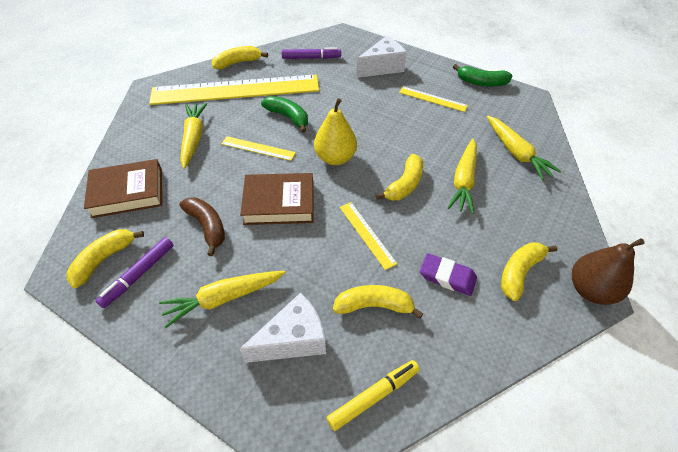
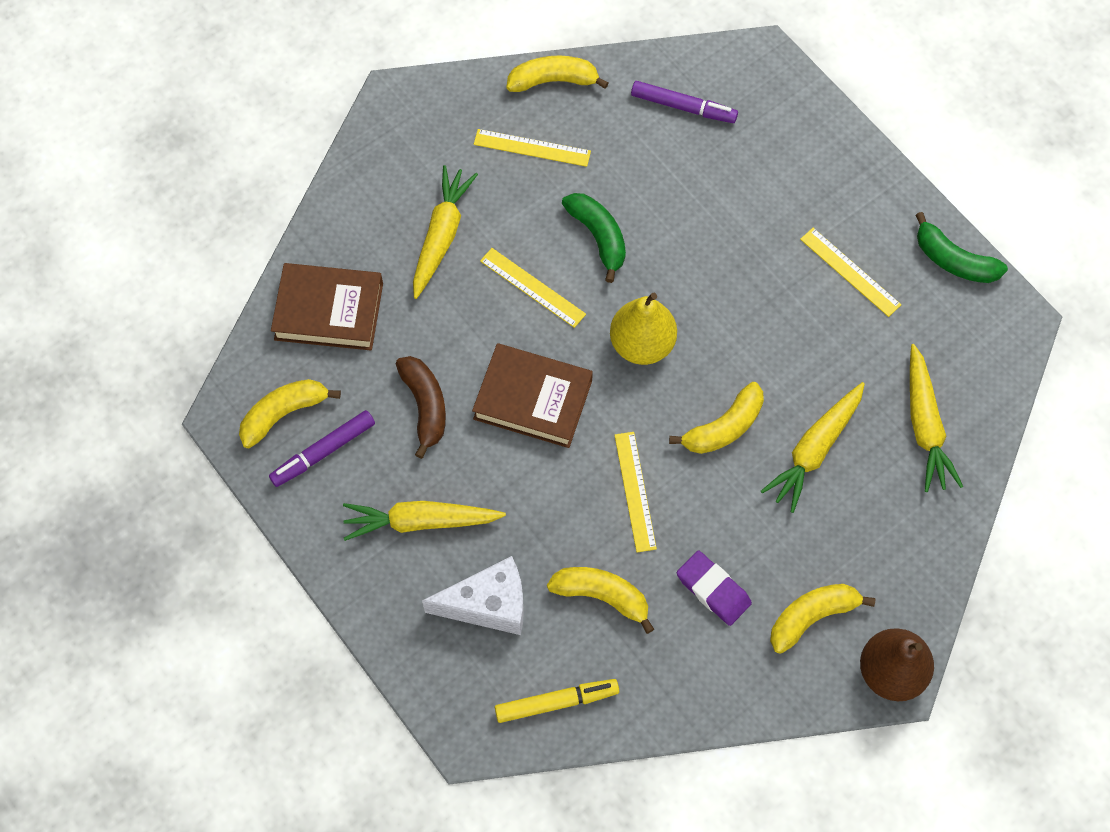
camera: 20 degrees right, 15 degrees up
yellow ruler [149,75,320,105] -> yellow ruler [474,129,591,167], size x0.41
white cheese [357,36,407,78] -> none

